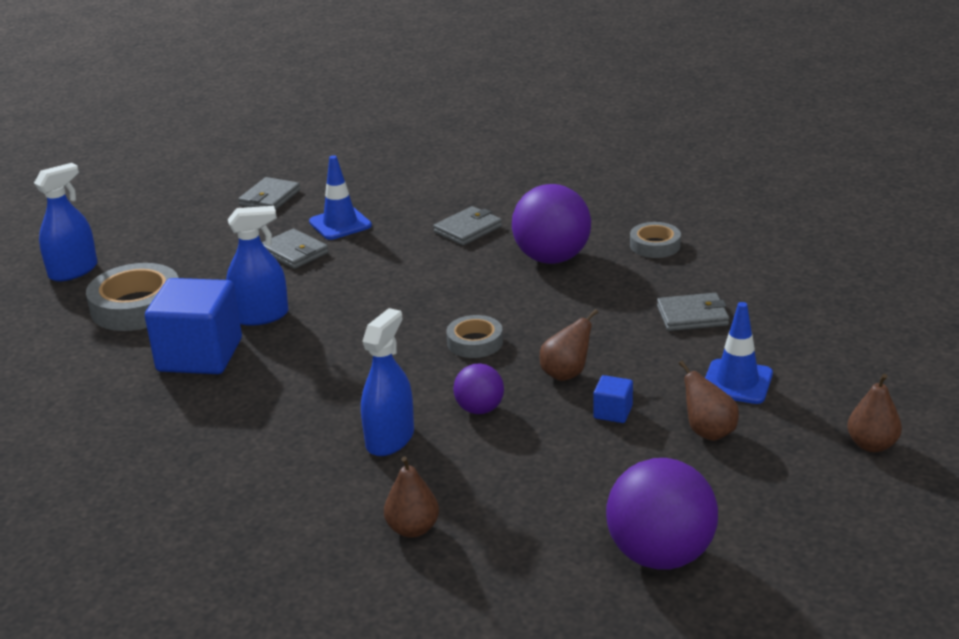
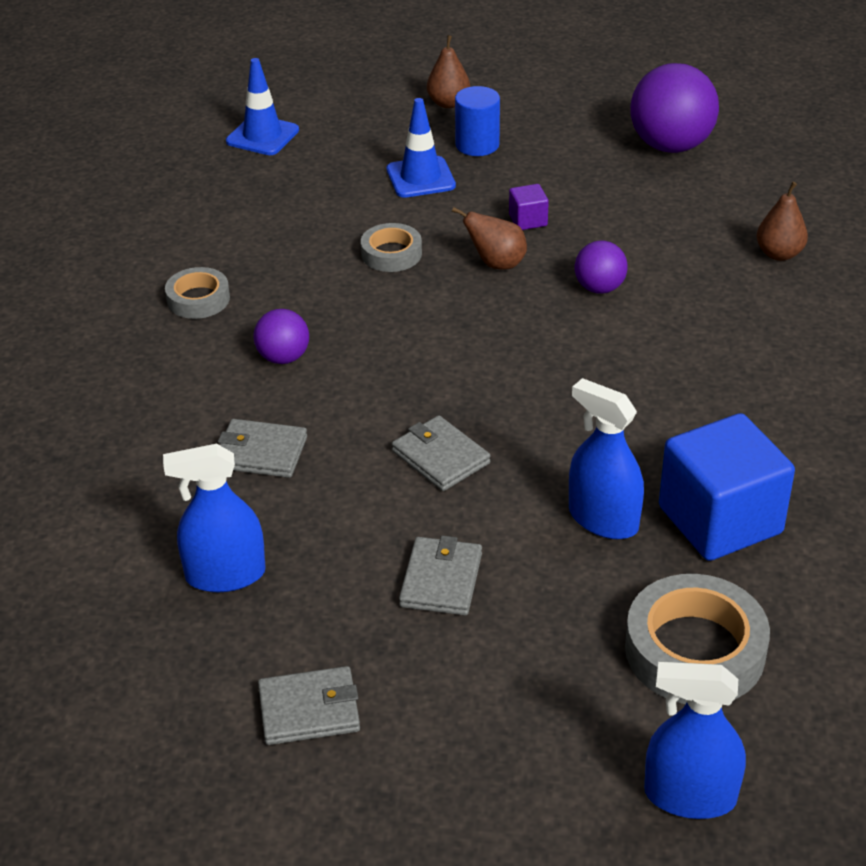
camera: 125 degrees left, 10 degrees up
blue traffic cone [309,155,372,240] -> blue traffic cone moved to [226,58,299,155]
blue spray bottle [361,308,414,456] -> blue spray bottle moved to [163,444,266,592]
grey tape [446,315,503,358] -> grey tape moved to [361,223,422,272]
purple ball [512,184,591,264] -> purple ball [254,309,309,364], size x0.54
blue cube [593,375,633,423] -> purple cube [509,184,549,230]
grey wallet [657,293,729,331] -> grey wallet moved to [392,415,491,491]
brown pear [679,361,739,441] -> none
none -> blue cylinder [455,86,500,156]

